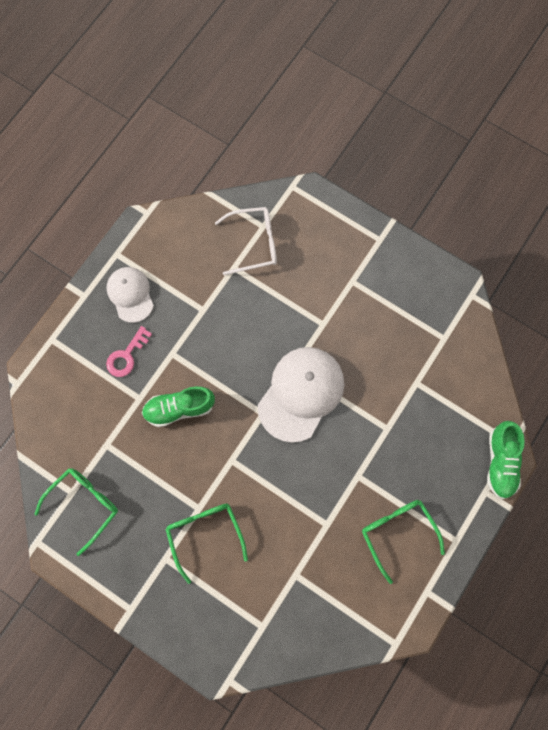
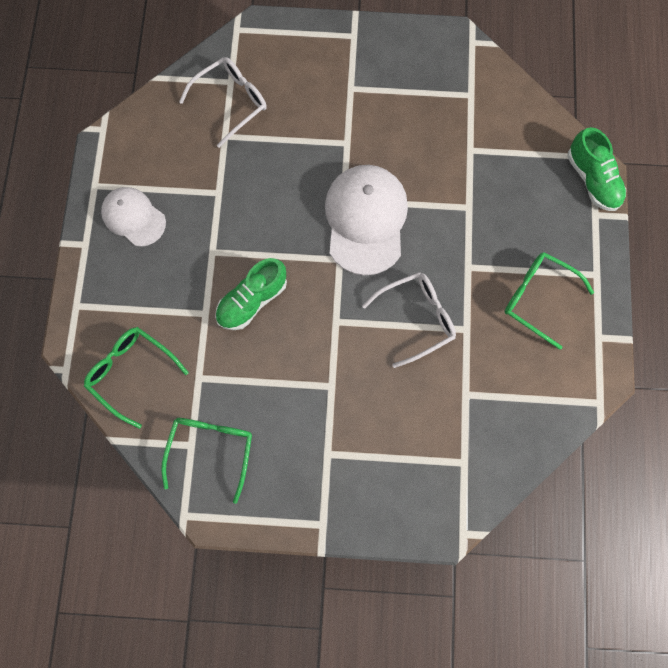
camera: 30 degrees left, 0 degrees up
pink key [106,326,152,377] -> none
green glasses [165,504,248,584] -> green glasses moved to [84,327,189,429]
none -> white glasses [362,272,456,368]

